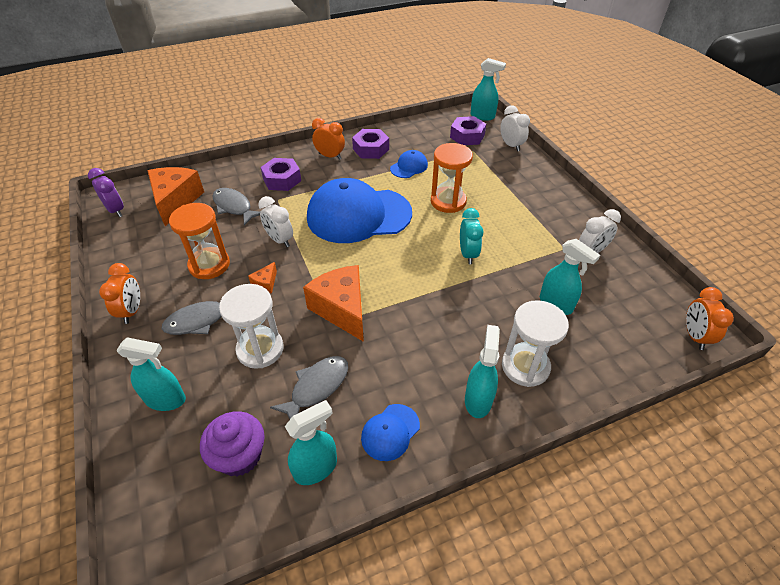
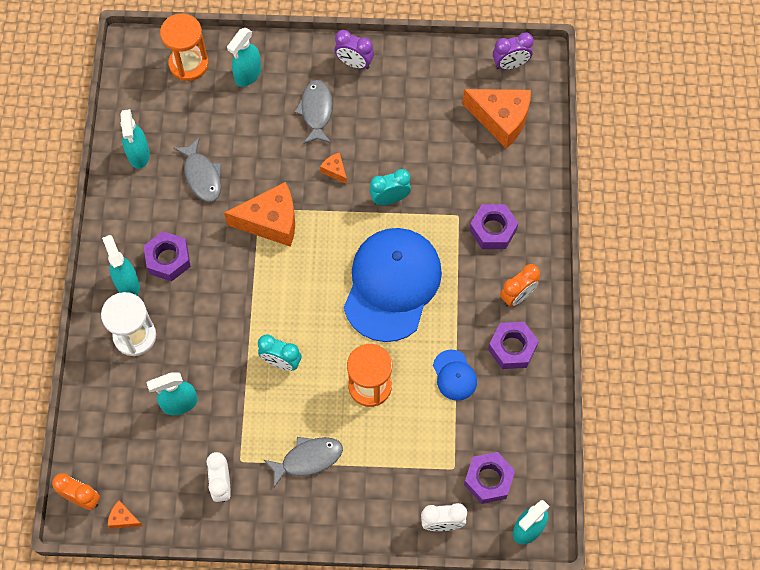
camera: 115 degrees right, 20 degrees up
orange clock [99,263,140,324] -> purple clock [335,30,374,69]
orange hourglass [169,203,230,279] -> orange hourglass moved to [160,13,209,81]
purple cupcake [200,411,265,476] -> none
grey fish [212,188,260,226] -> grey fish moved to [264,437,343,487]
white hourglass [219,284,284,369] -> none
white clock [258,196,293,247] -> turquoise clock [369,169,411,205]
blue cap [361,404,420,461] -> none
turquoise spray bottle [465,325,500,418] -> turquoise spray bottle turned 150 degrees counterclockwise [102,235,140,295]
none -> orange cheese [108,501,143,529]
none -> purple nut [144,231,191,281]

